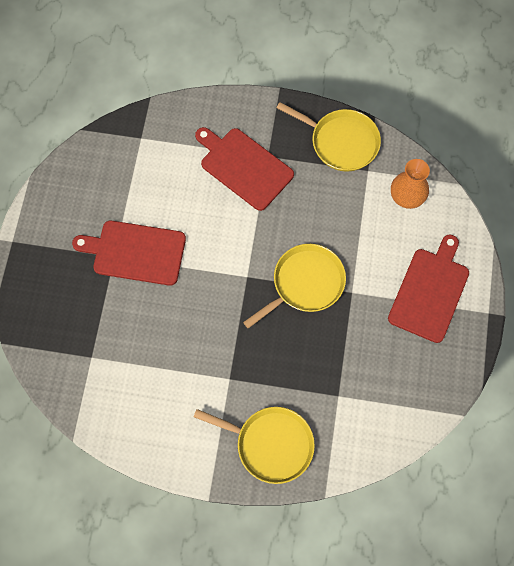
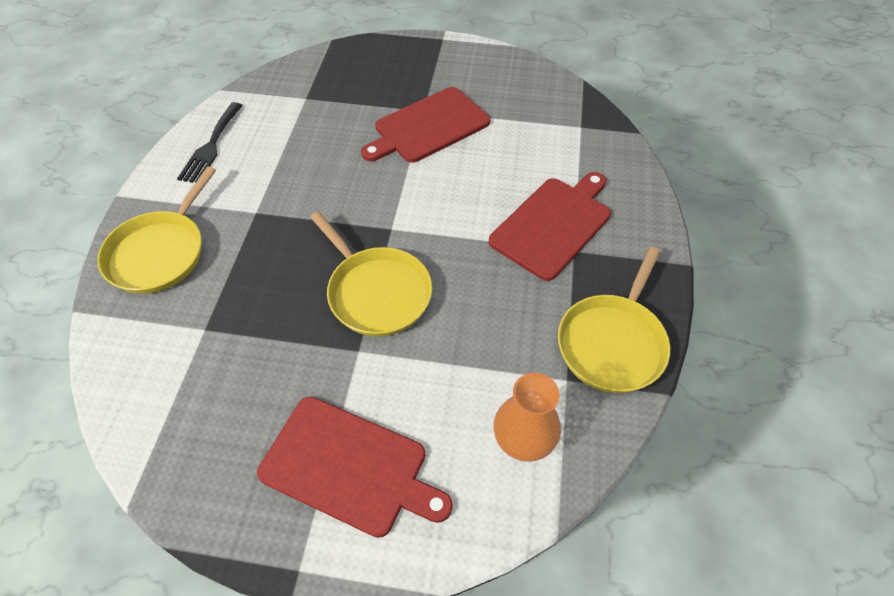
camera: 90 degrees right, 15 degrees down
red cutting board [72,221,186,286] -> red cutting board turned 135 degrees counterclockwise [361,87,490,163]
none -> black fork [177,102,243,183]

